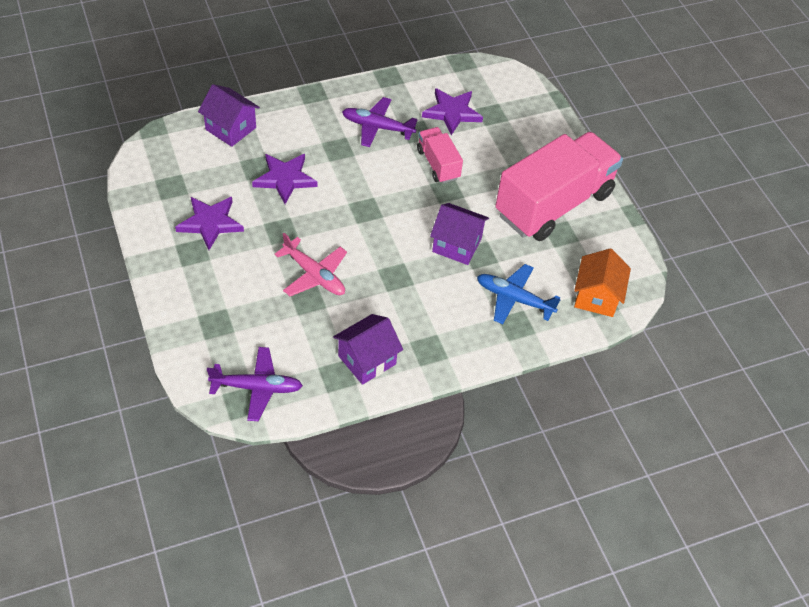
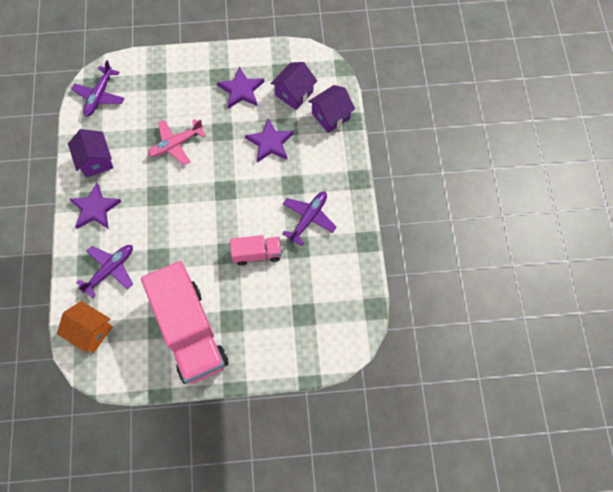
camera: 110 degrees right, 15 degrees up
purple star [422,88,483,135] -> purple star moved to [70,183,122,229]
purple house [430,203,489,265] -> purple house moved to [270,62,317,110]
blue plane [477,264,560,324] -> purple plane [76,245,133,298]

